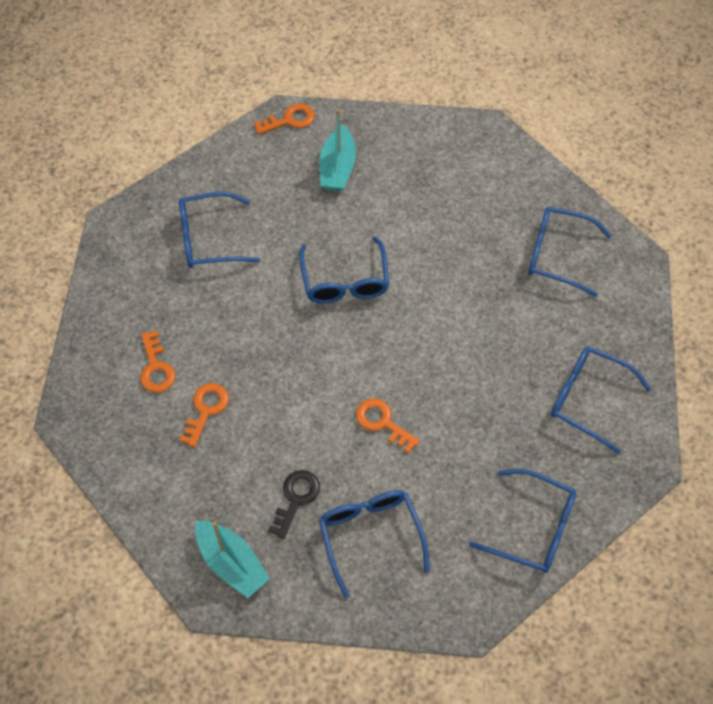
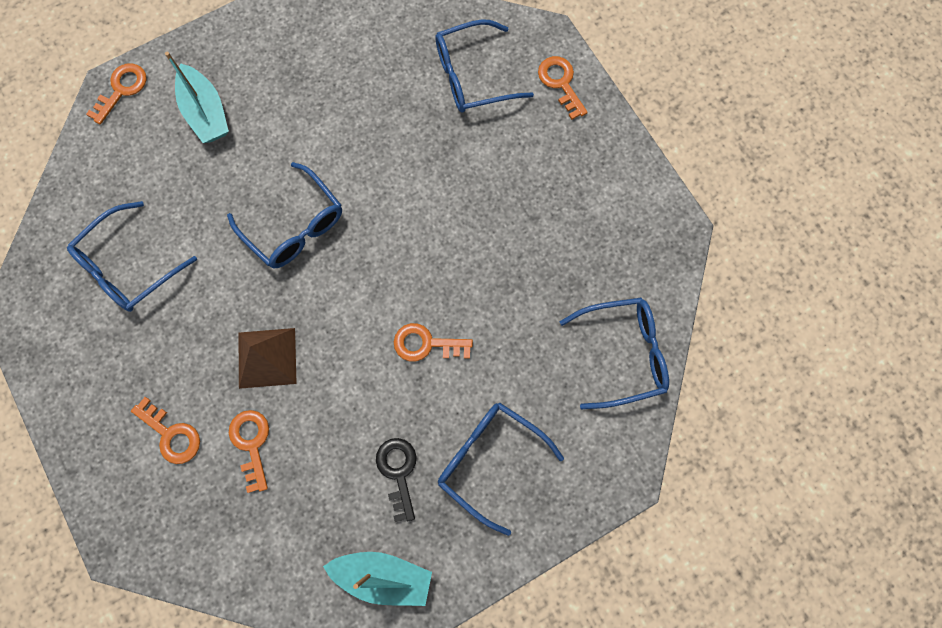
camera: 35 degrees left, 15 degrees up
blue glasses [551,347,651,454] -> none
none -> brown pyramid [238,328,297,389]
none -> orange key [538,56,588,120]

